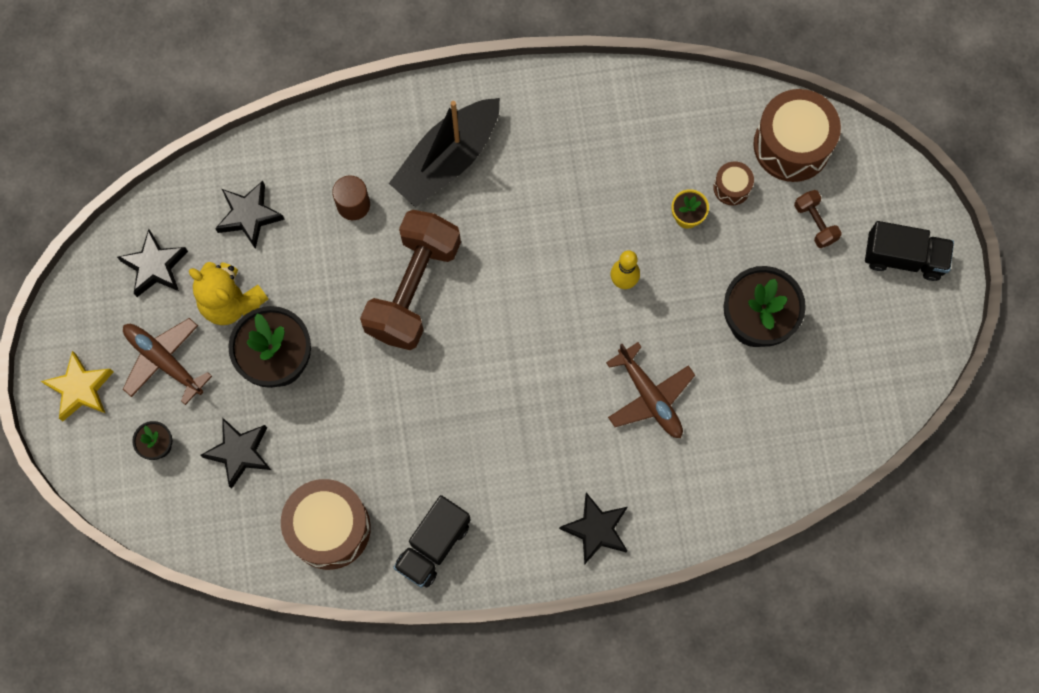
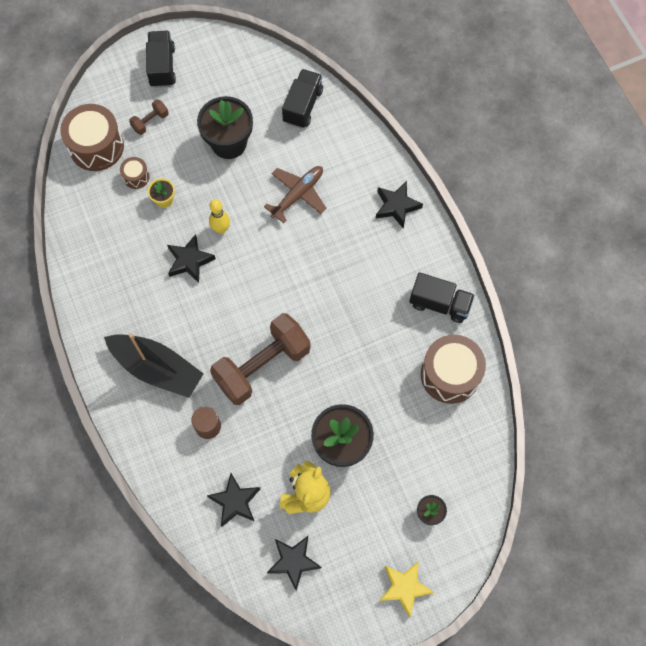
camera: 105 degrees left, 5 degrees down
brown plane [123,318,212,405] -> none
black star [200,417,271,489] -> black star moved to [167,234,216,283]
brown dumbbell [360,210,461,350] -> brown dumbbell turned 45 degrees counterclockwise [210,313,311,405]
none -> black truck [282,69,323,128]

